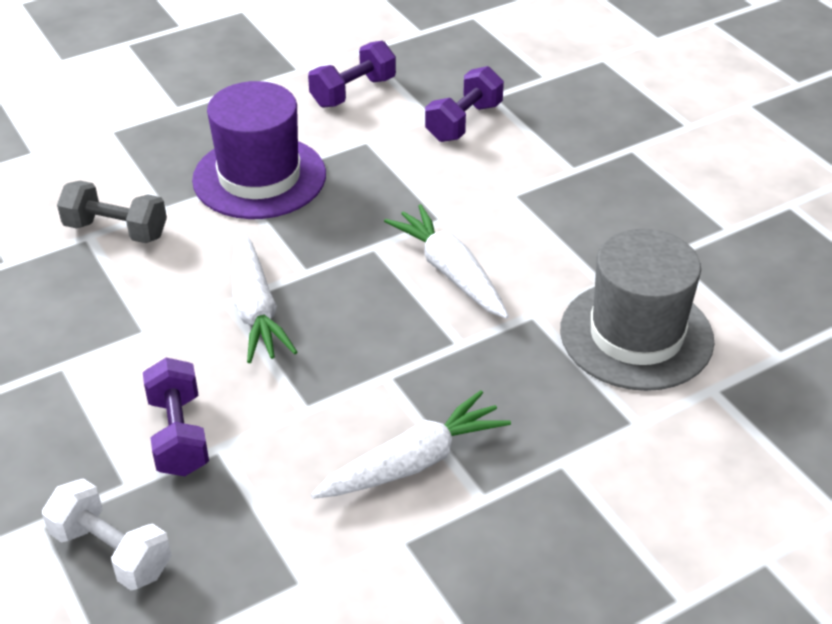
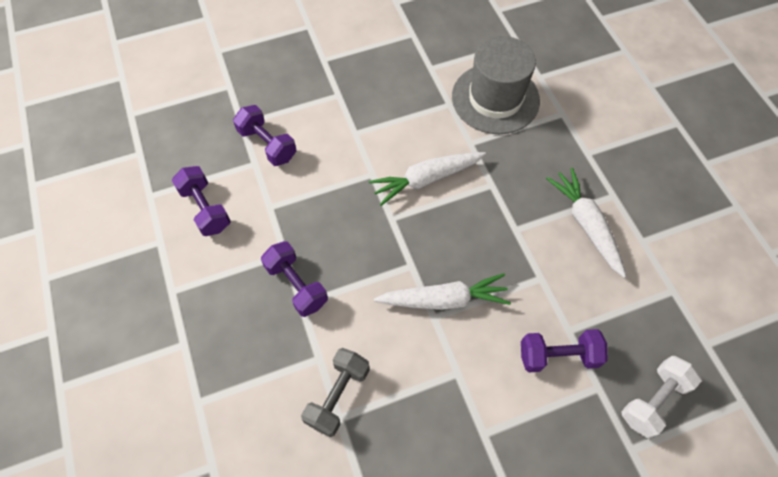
camera: 80 degrees left, 20 degrees up
purple hat [192,81,326,219] -> purple dumbbell [261,241,328,317]

